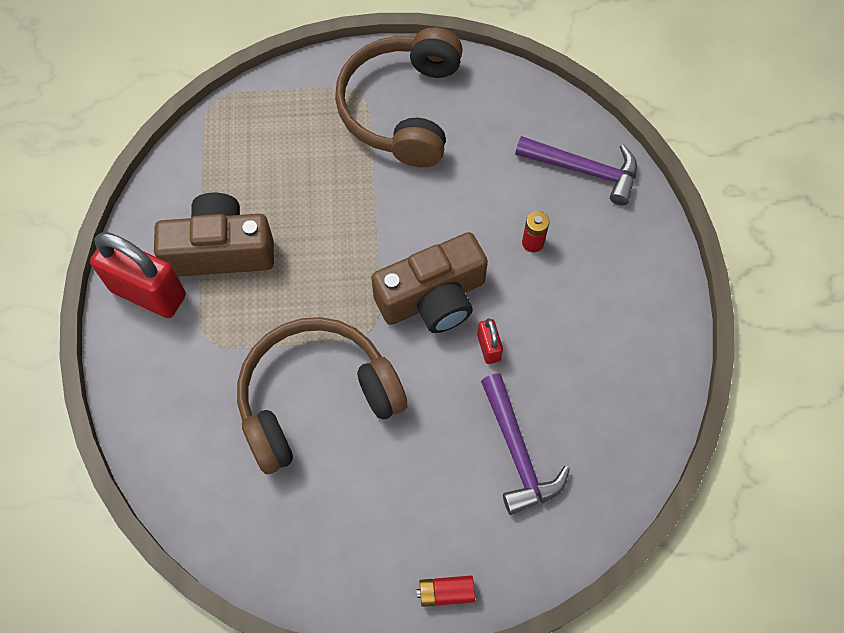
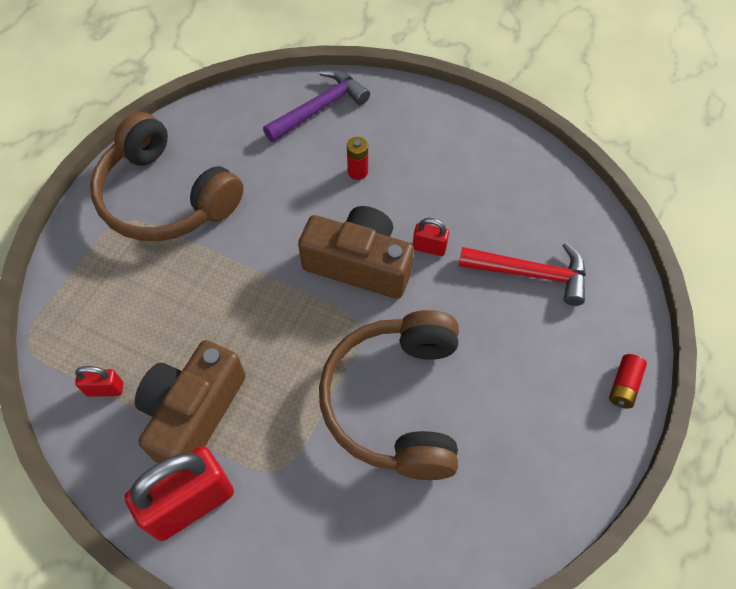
camera: 60 degrees left, 5 degrees down
brown camera [371,232,488,333] -> brown camera turned 75 degrees counterclockwise [298,206,414,299]
purple hammer [481,373,570,515] -> red hammer [459,243,586,306]
none -> red padlock [75,366,123,397]

